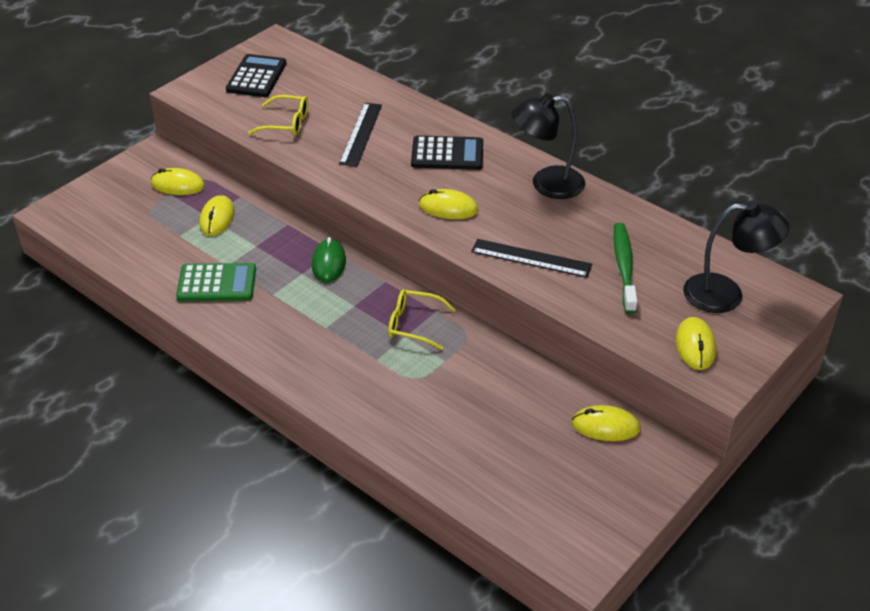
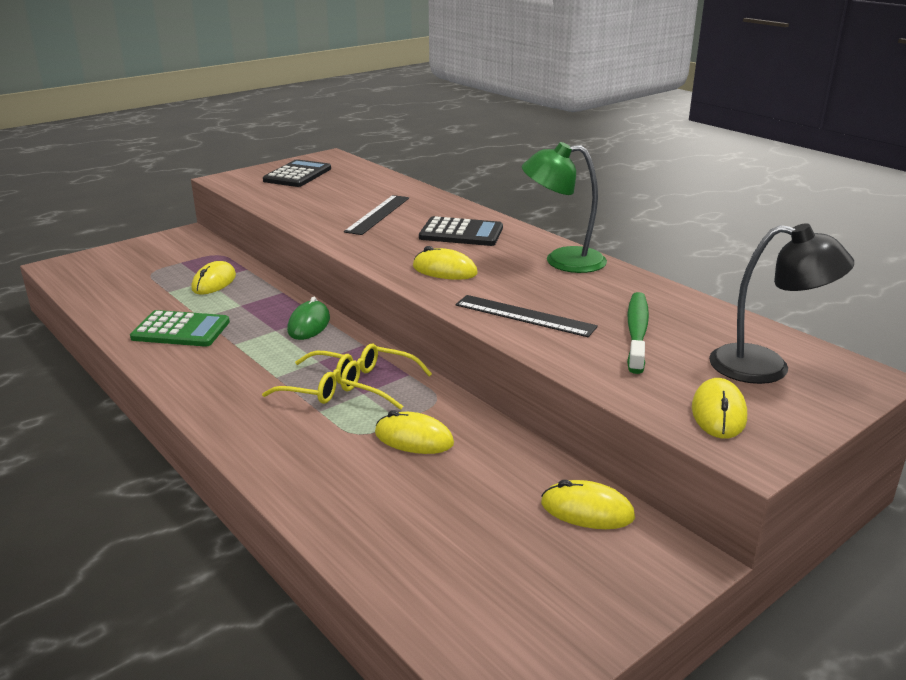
camera: 10 degrees right, 15 degrees down
yellow mouse [151,168,205,195] -> yellow mouse moved to [375,410,454,454]
yellow glasses [248,95,308,136] -> yellow glasses moved to [262,351,353,404]
black lamp [511,93,585,199] -> green lamp [522,142,607,273]

